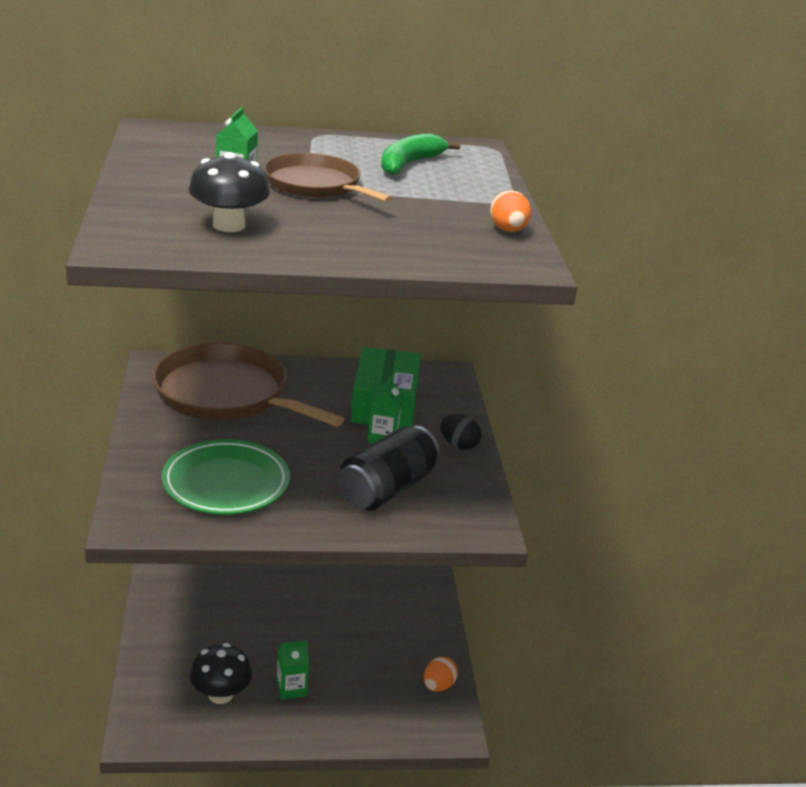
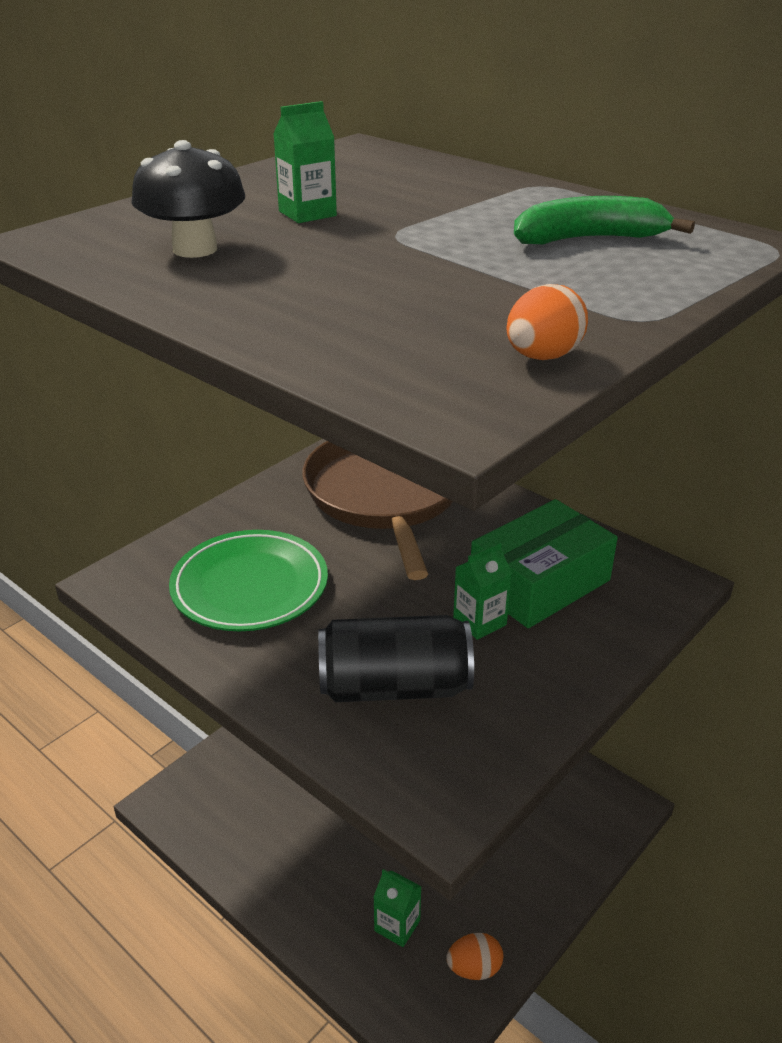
camera: 50 degrees right, 5 degrees up
black mushroom [190,643,252,704] -> none
brown pan [264,153,393,203] -> none
green carton [277,640,309,700] -> green carton moved to [373,869,422,947]
black egg [440,414,482,450] -> none

